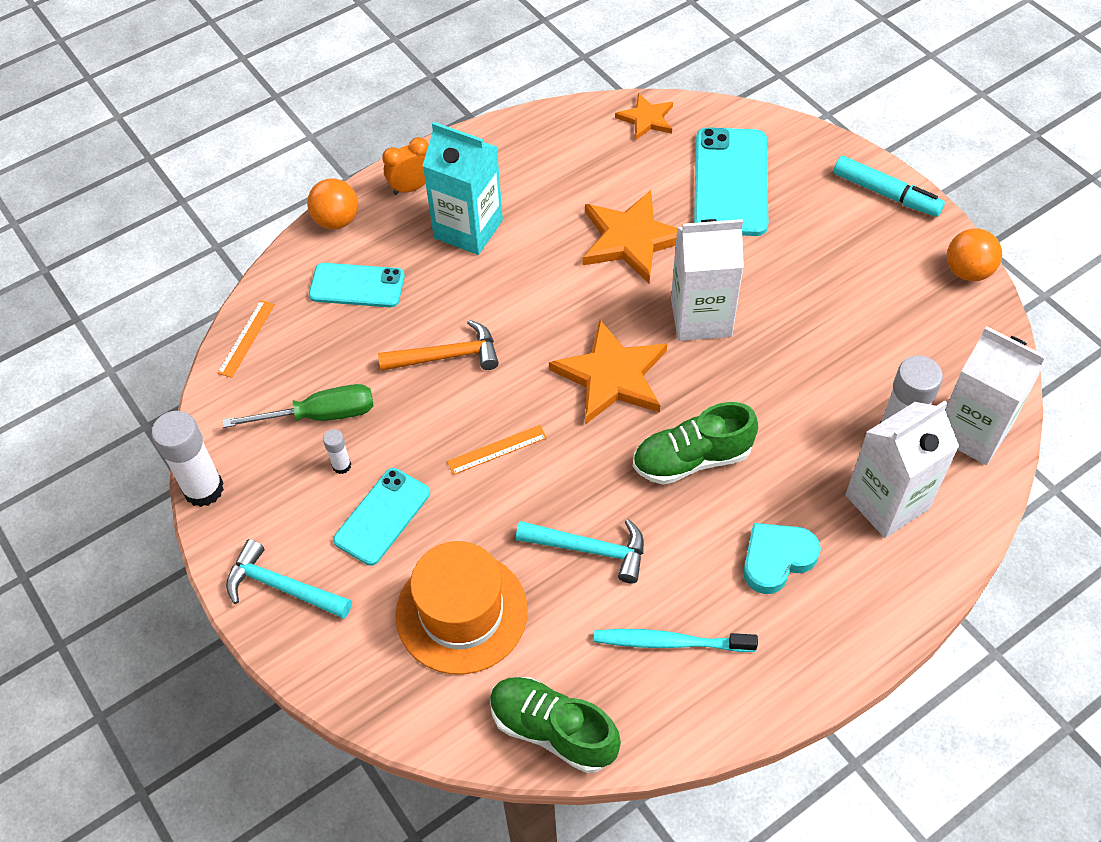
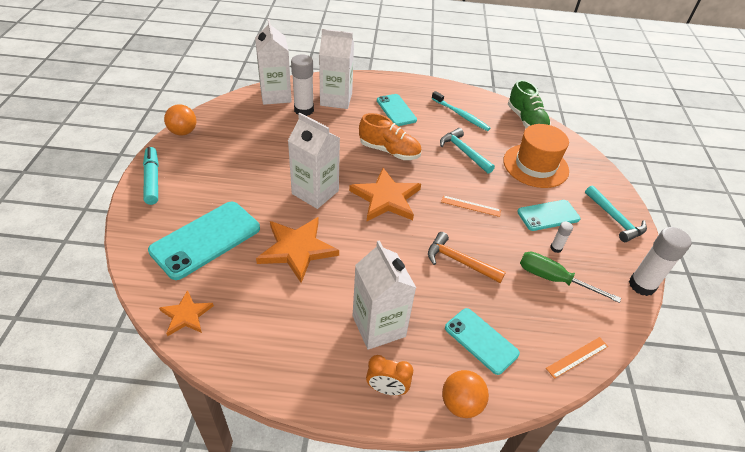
camera: 145 degrees left, 10 degrees down
turquoise carton [422,122,503,255] -> white carton [353,240,416,350]
green shoe [633,402,758,485] -> orange shoe [359,113,421,160]
turquoise heart [743,523,821,594] -> turquoise phone [377,94,417,126]

